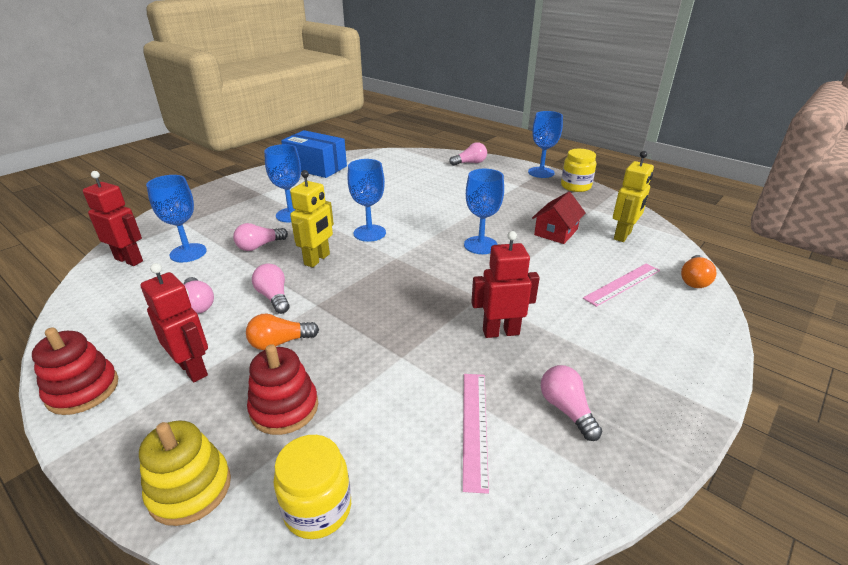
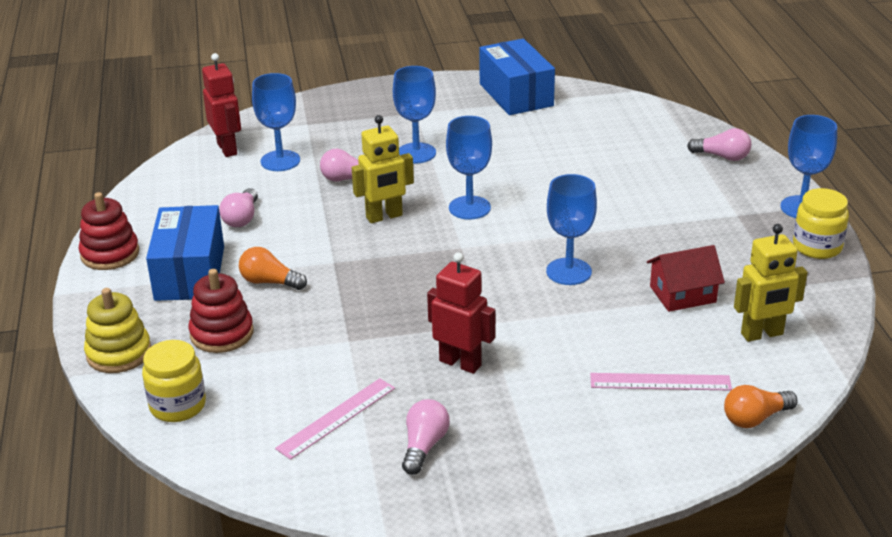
camera: 40 degrees right, 0 degrees up
red robot [140,263,208,382] -> blue box [146,205,224,301]
pink light bulb [252,264,290,314] -> none

